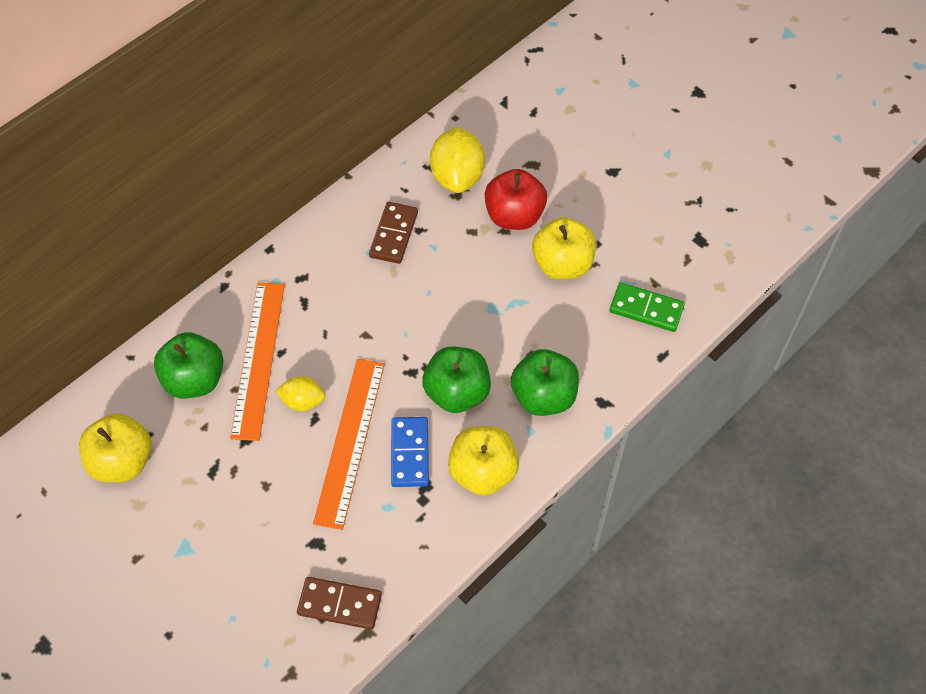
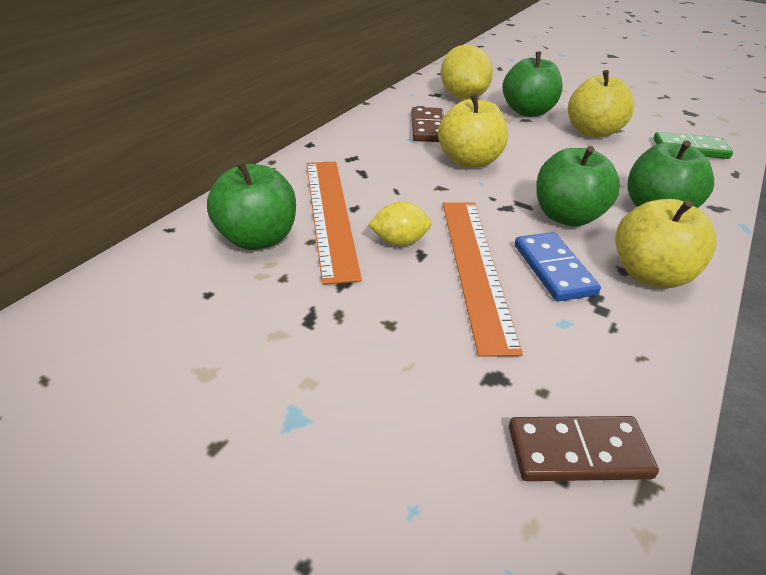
camera: 15 degrees left, 20 degrees down
yellow apple [79,413,152,482] -> yellow apple moved to [438,94,508,168]
red apple [485,169,547,230] -> green apple [503,52,563,117]

